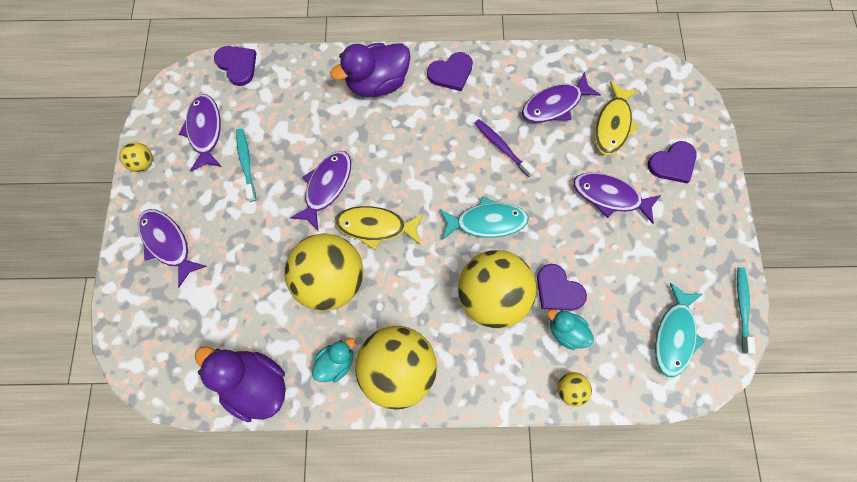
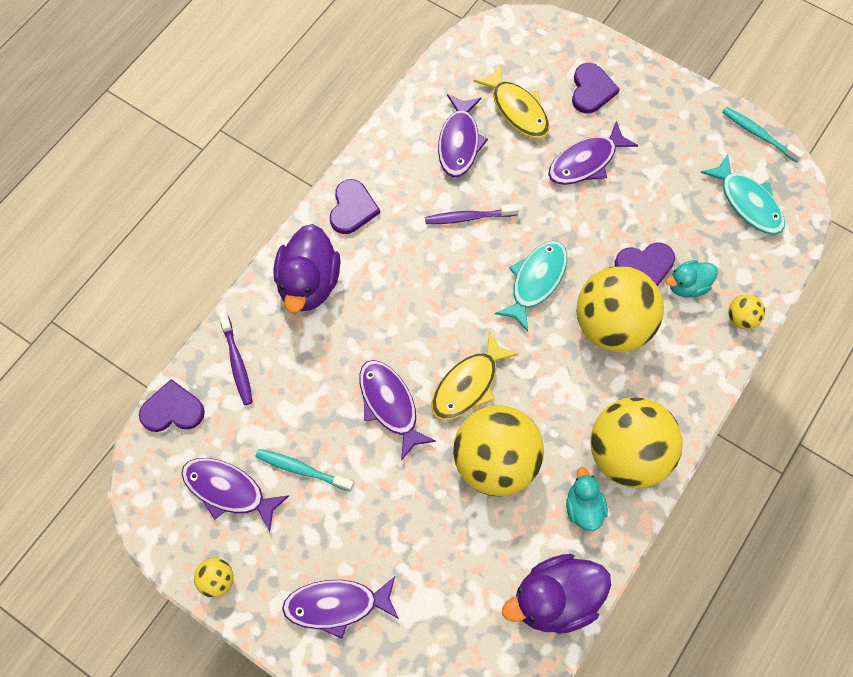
camera: 55 degrees left, 5 degrees down
none -> purple toothbrush [219,311,253,405]

